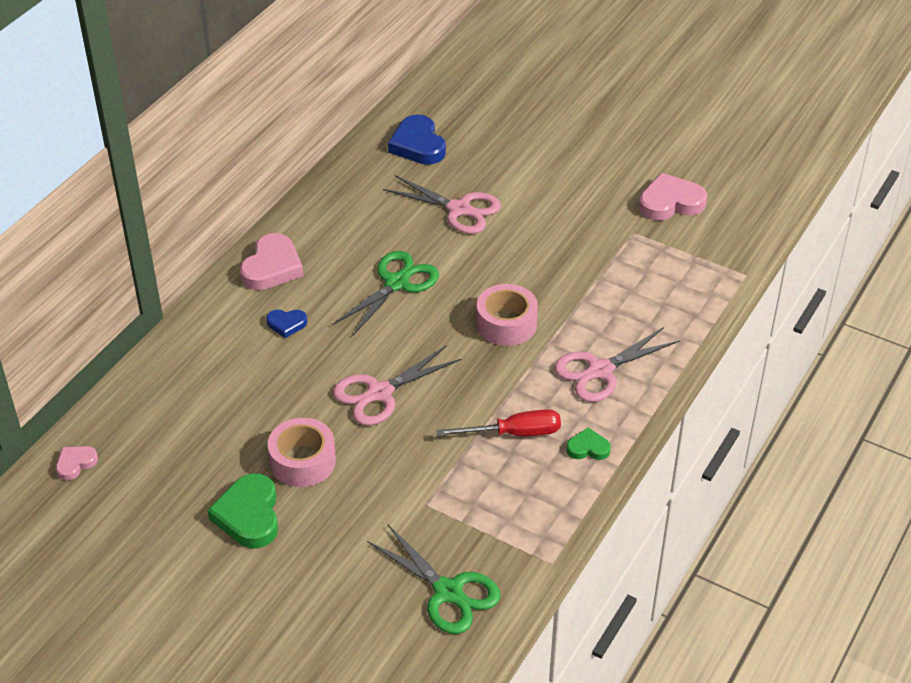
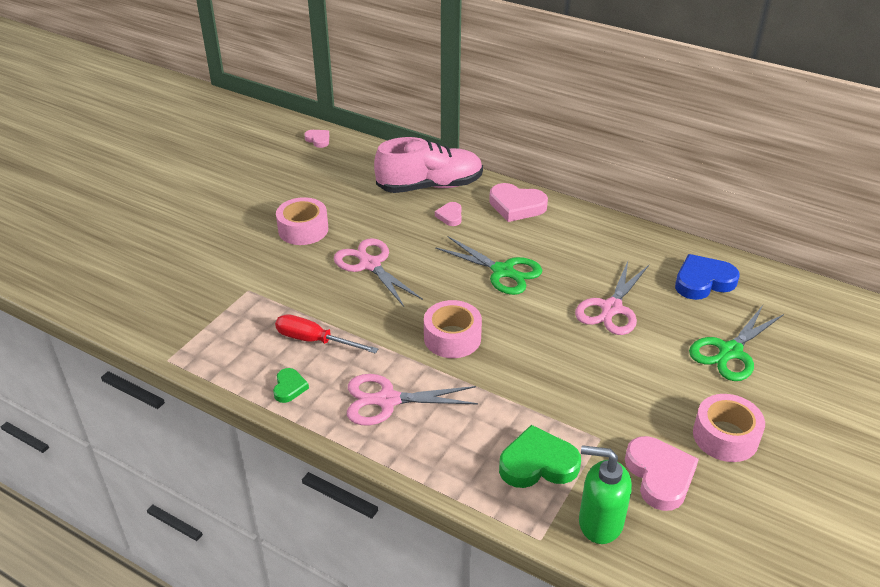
camera: 90 degrees right, 5 degrees down
green heart [207,473,278,548] -> green heart moved to [499,425,581,488]
blue heart [266,309,307,338] -> pink heart [435,202,462,226]
green scissors [367,525,501,634] -> green scissors moved to [689,305,784,381]
red screwdriver [437,409,561,436] -> red screwdriver turned 120 degrees clockwise [275,314,378,354]
pink scissors [554,327,680,402] -> pink scissors turned 60 degrees counterclockwise [347,374,478,425]
none -> pink shoe [374,137,483,193]
none -> green soap dispenser [579,445,632,544]
none -> pink tape [693,394,765,462]

